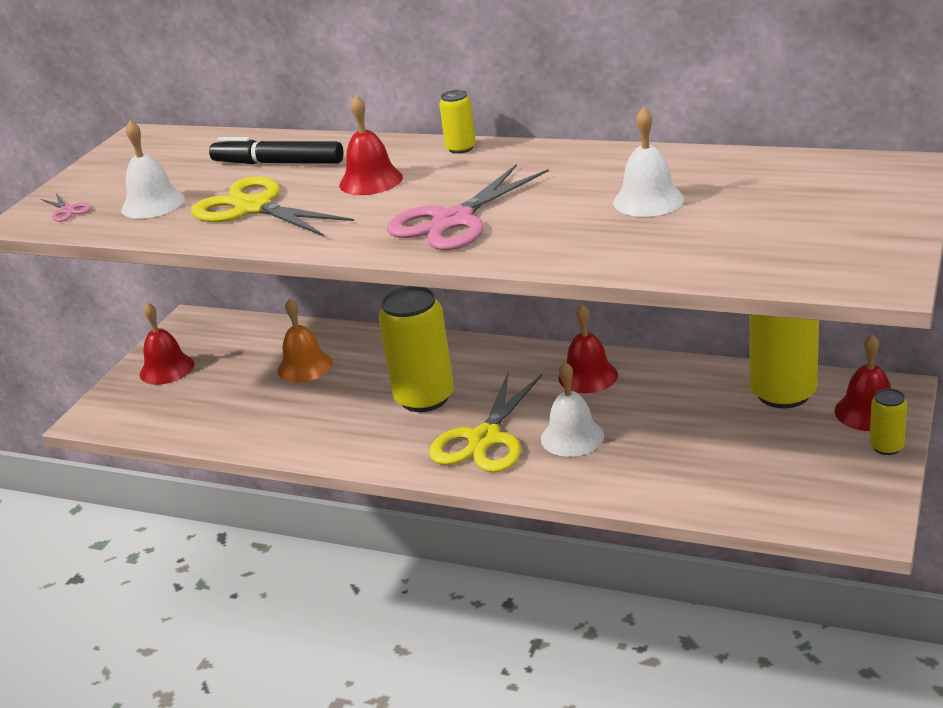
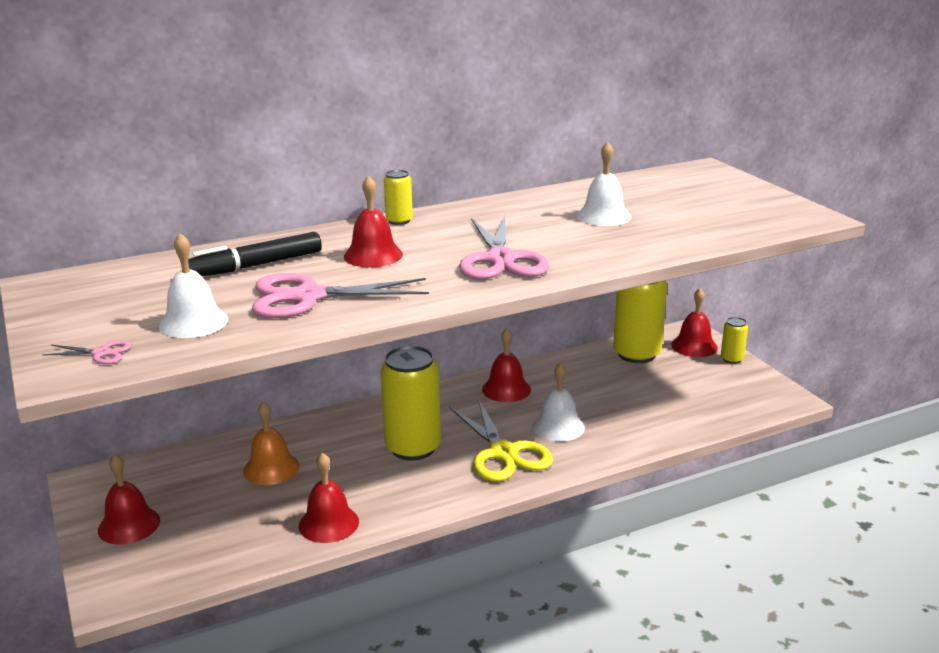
camera: 50 degrees left, 5 degrees down
yellow scissors [191,176,354,236] -> pink scissors [252,273,429,318]
none -> red bell [299,453,359,543]

